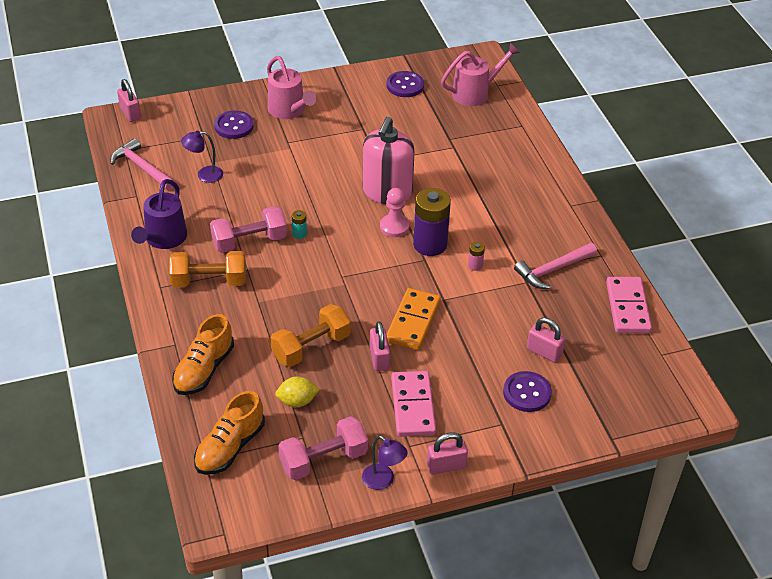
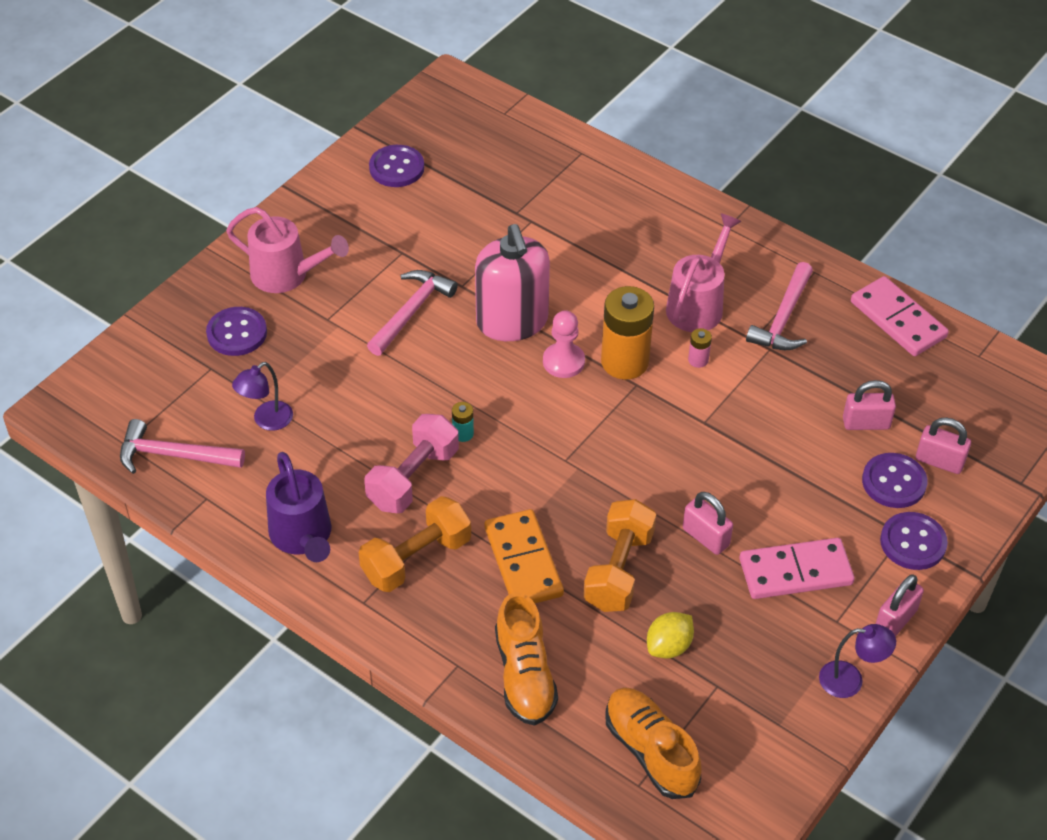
camera: 35 degrees left, 5 degrees up
pink padlock [117,79,141,122] -> pink padlock moved to [916,417,971,474]
orange shoe [194,391,265,475] -> orange shoe turned 150 degrees clockwise [605,687,702,799]
pink dumbbell [278,416,368,480] -> none
orange domino [386,288,441,350] -> orange domino moved to [484,509,564,603]
pink domino [391,371,436,437] -> pink domino turned 60 degrees counterclockwise [739,538,855,599]
purple battery [413,188,451,256] -> orange battery [601,286,654,380]
pink watering can [441,43,520,106] -> pink watering can moved to [666,213,741,332]
none -> pink hammer [367,270,458,356]
none -> purple button [880,512,948,570]

